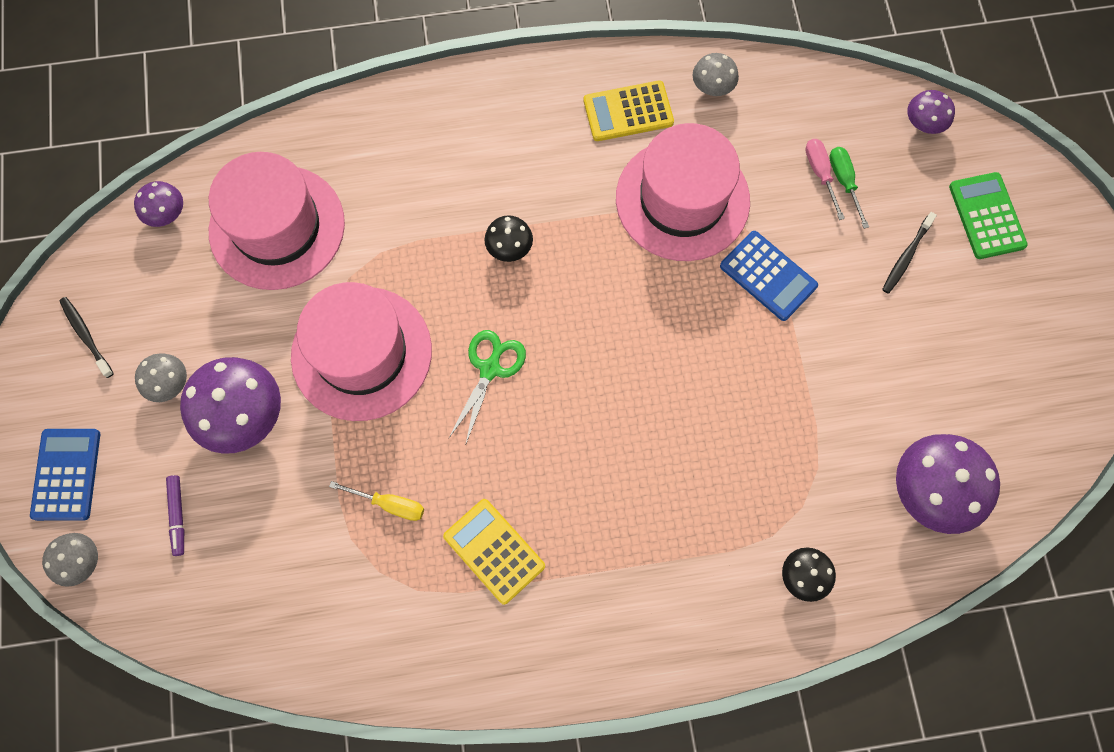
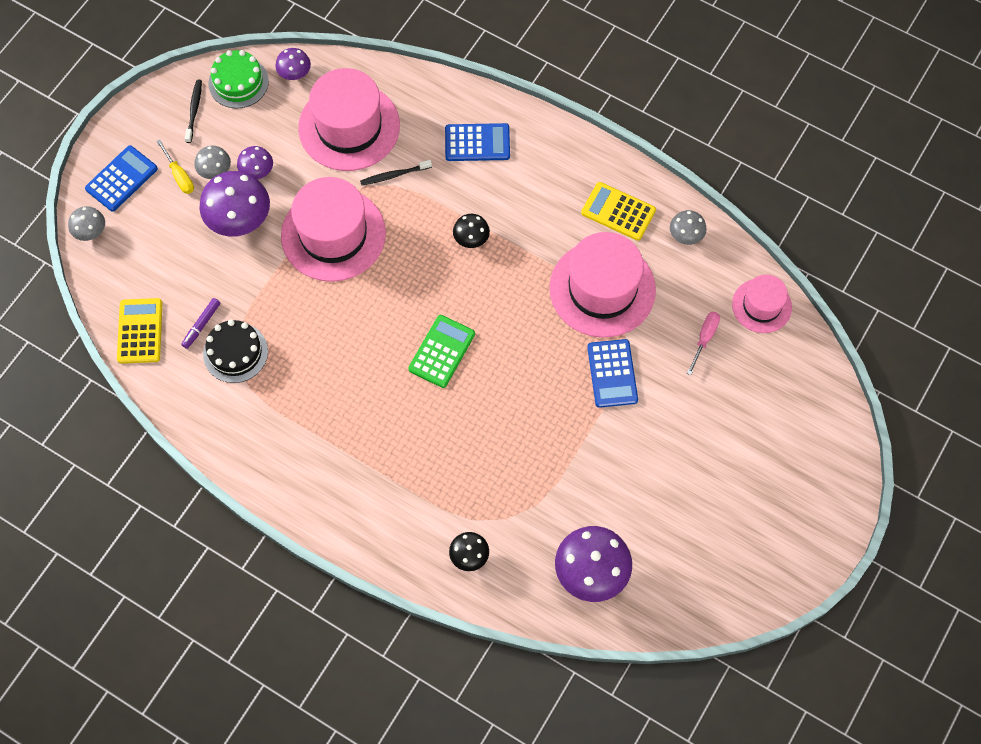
camera: 40 degrees right, 5 degrees down
purple marker [166,475,184,556] -> purple marker moved to [181,298,220,349]
yellow screwdriver [329,481,424,521] -> yellow screwdriver moved to [156,139,194,194]
yellow calculator [443,499,545,605] -> yellow calculator moved to [117,298,163,364]
green scissors [448,330,526,446] -> none
green screwdriver [829,147,869,229] -> none
black toothbrush [882,212,937,294] -> black toothbrush moved to [360,160,432,185]
purple mushroom [907,90,955,134] -> purple mushroom moved to [237,146,273,179]
green calculator [949,172,1028,259] -> green calculator moved to [408,315,475,388]
none -> black cake [203,320,268,383]
none -> green cake [208,50,269,109]
none -> blue calculator [445,123,510,161]
none -> pink hat [732,275,792,333]

